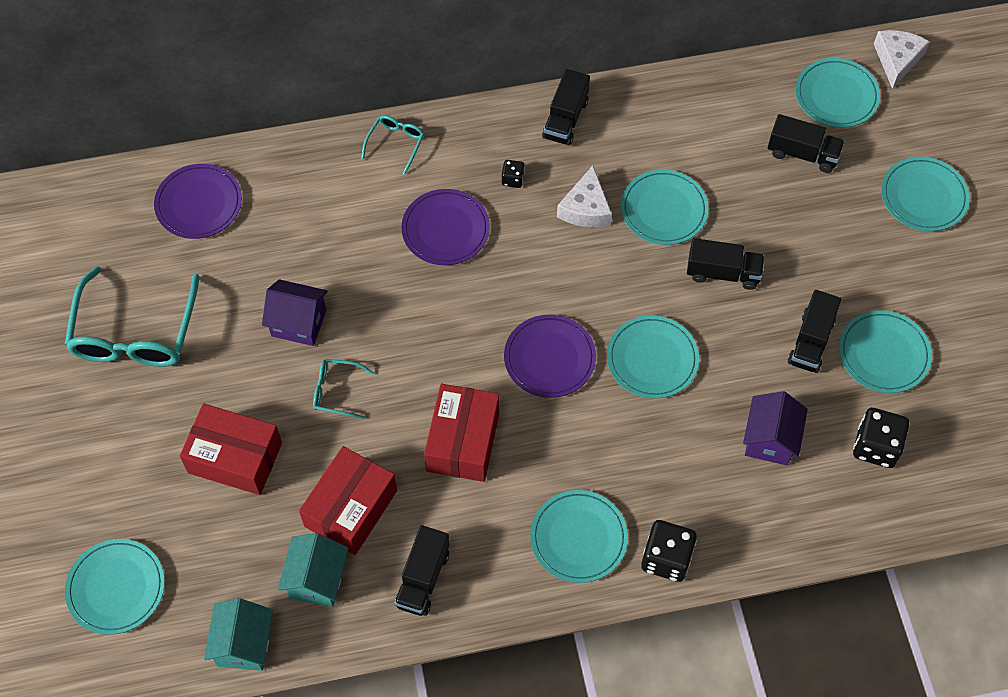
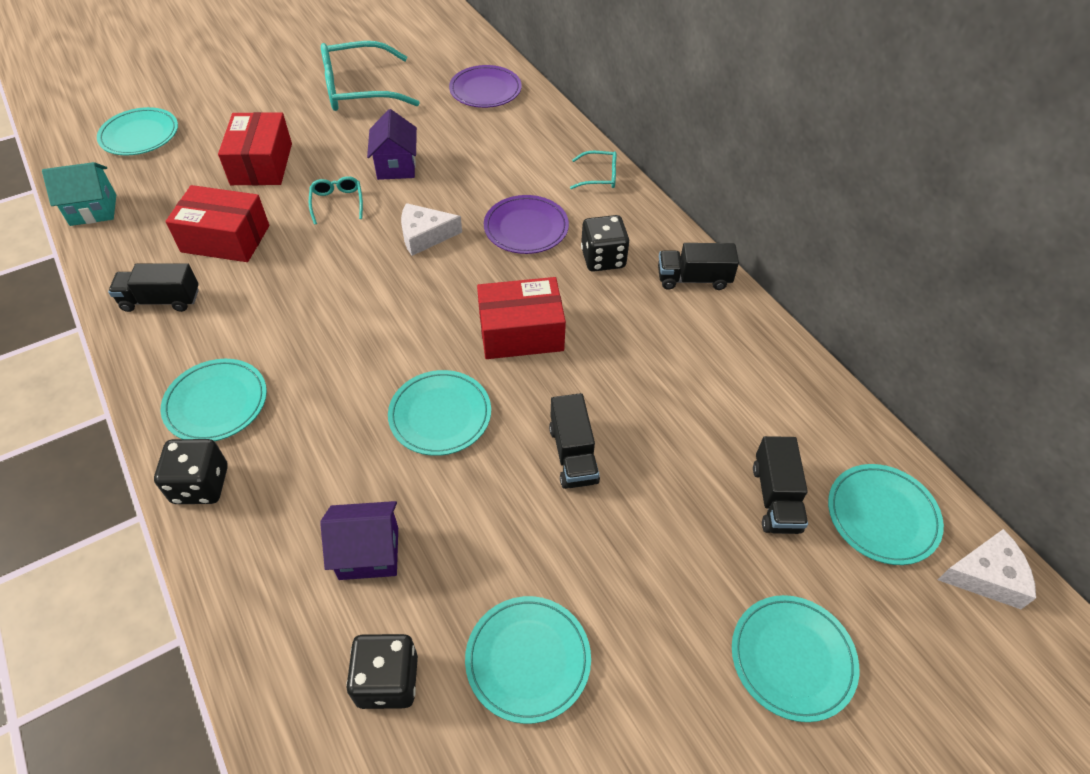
camera: 70 degrees right, 10 degrees down
turquoise house [278,533,348,607] -> none
red box [424,384,500,482] -> red box moved to [477,277,566,359]
black dice [502,160,525,188] -> black dice [581,215,629,272], size x1.92
purple plate [504,314,596,398] -> none
white cheese [557,166,612,227] -> white cheese moved to [401,203,462,256]
turquoise plate [621,170,709,245] -> none
black truck [788,290,841,373] -> none

